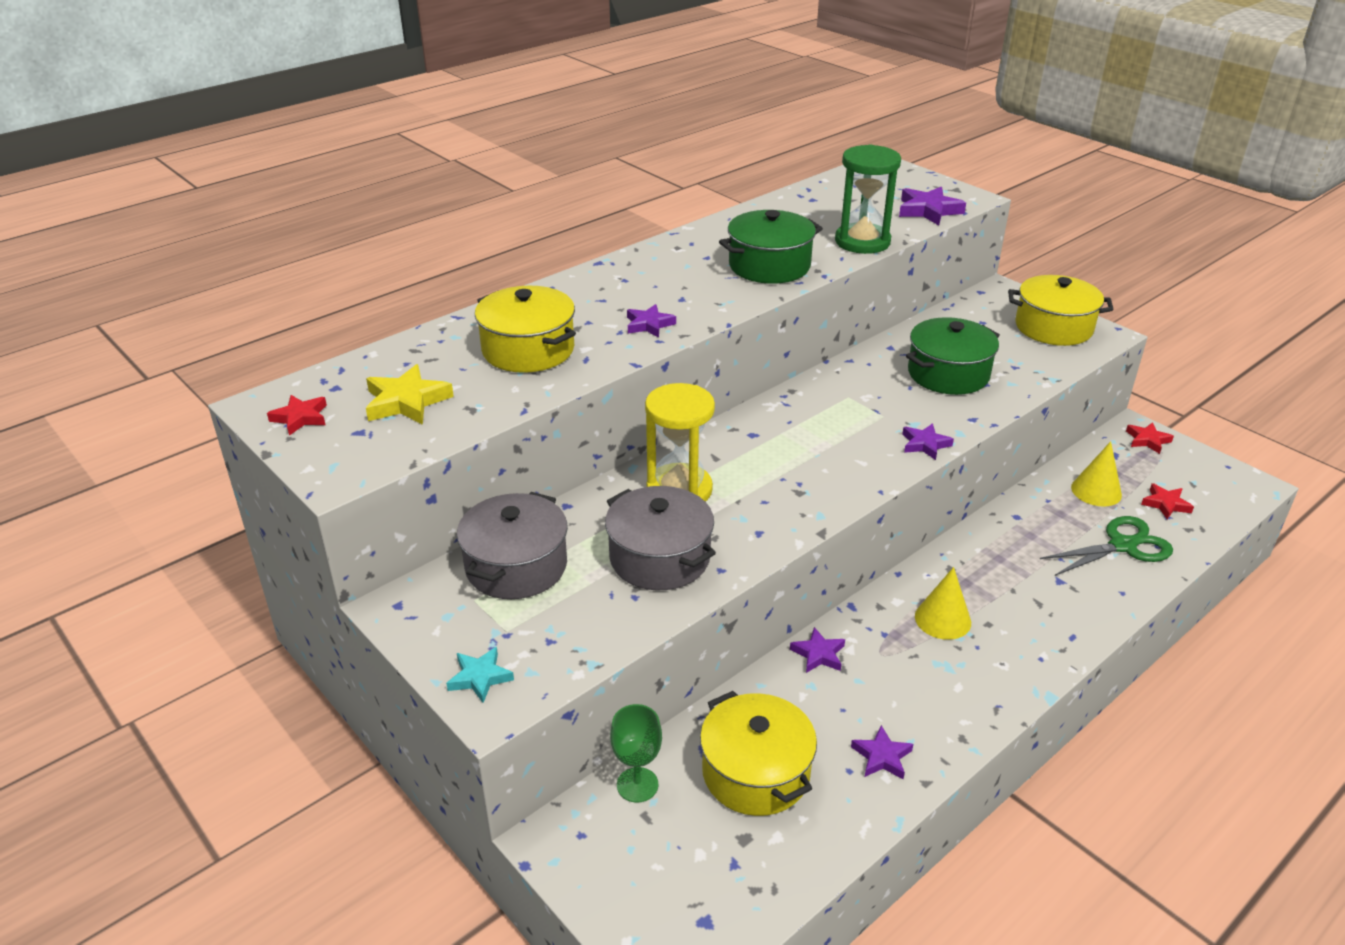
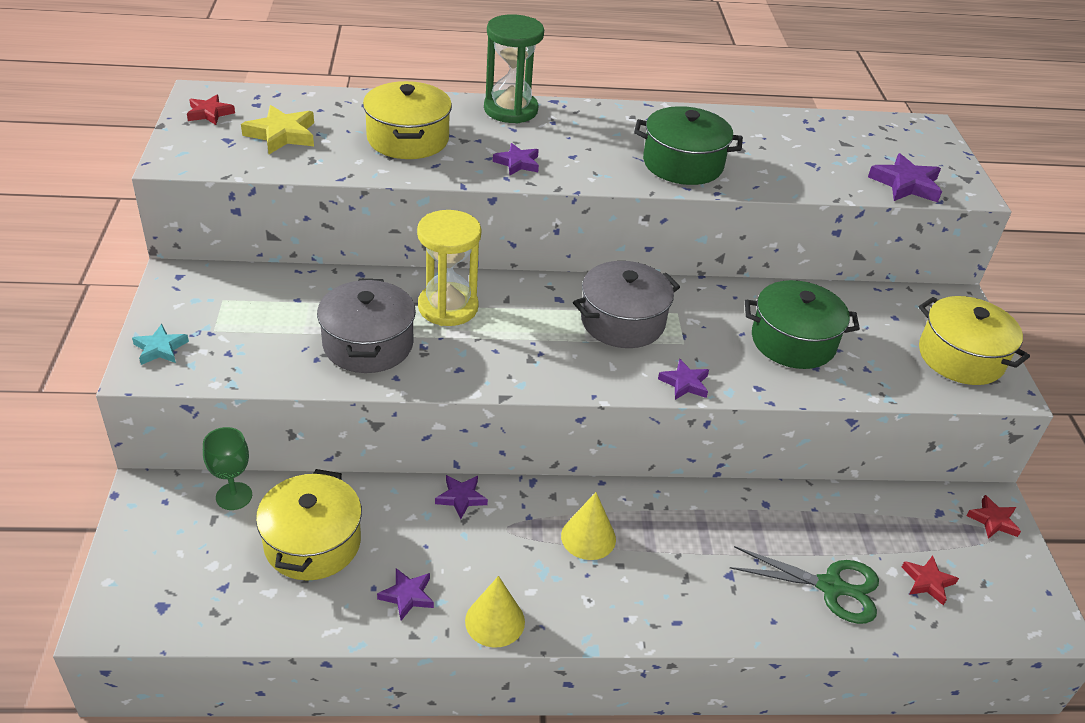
camera: 35 degrees right, 5 degrees up
grey pot [457,492,568,599] -> grey pot moved to [573,261,680,348]
green hourglass [835,145,901,254] -> green hourglass moved to [484,14,544,123]
yellow cone [1071,441,1122,507] -> yellow cone moved to [465,576,525,648]

